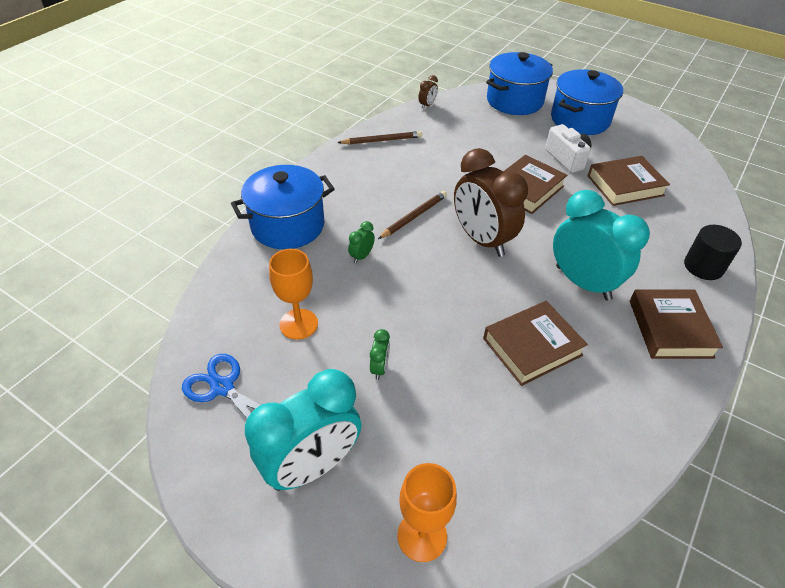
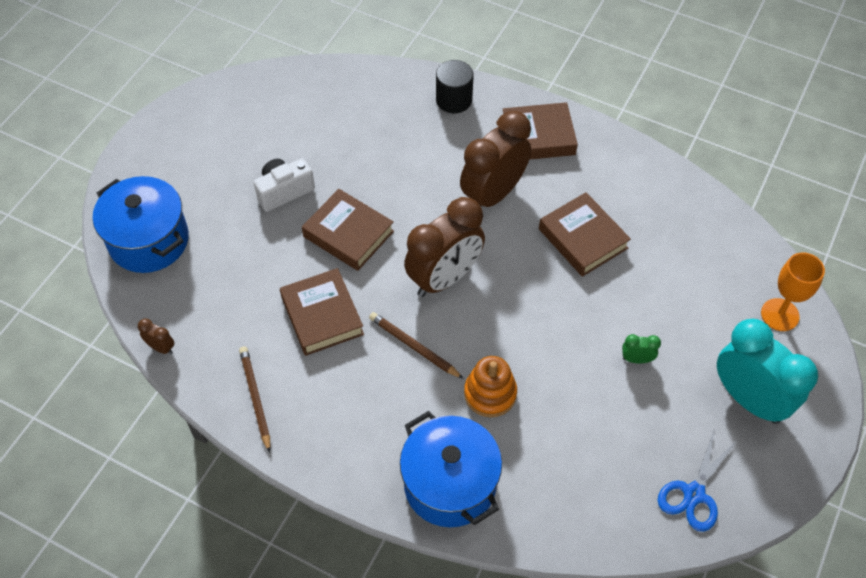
camera: 95 degrees left, 10 degrees up
orange goblet [269,249,318,340] -> none
green clock [348,221,375,263] -> orange stacking toy [464,356,517,417]
blue pot [551,69,623,135] -> none
turquoise clock [553,190,650,301] -> brown clock [460,111,531,207]
brown book [588,156,670,206] -> brown book moved to [280,268,364,356]

